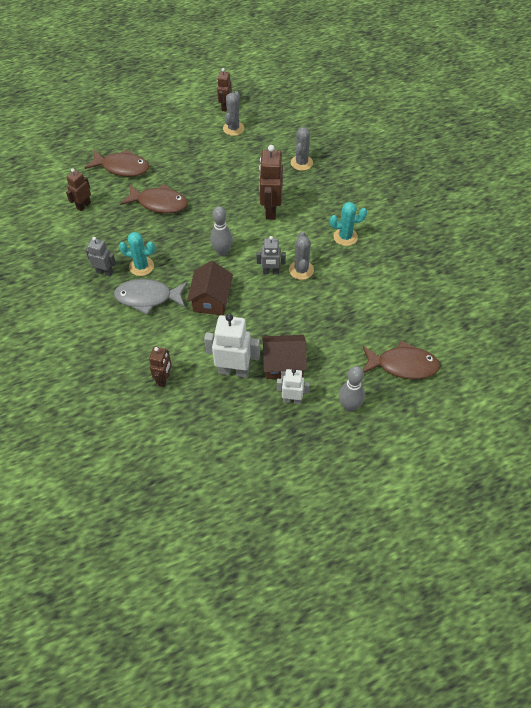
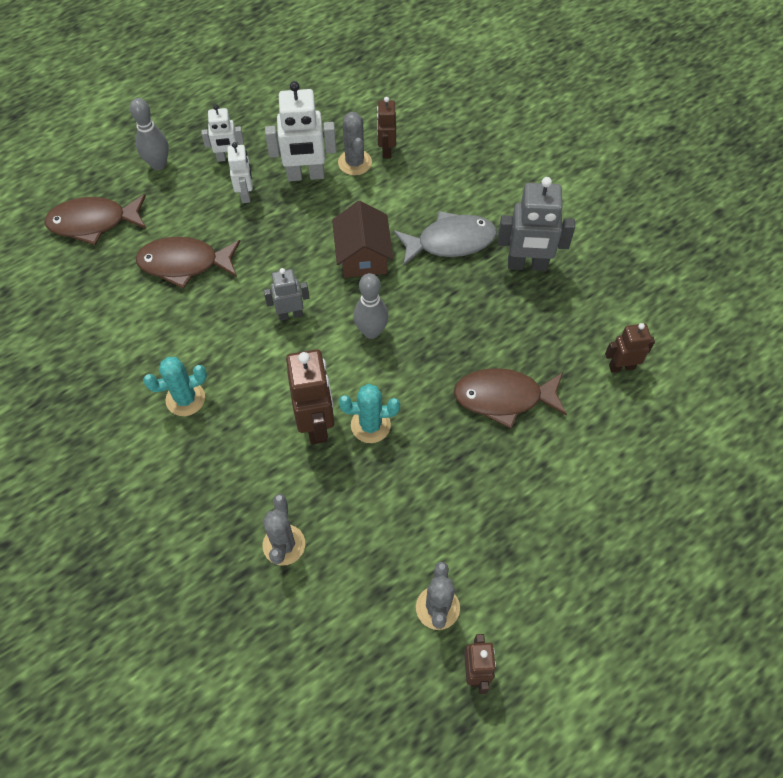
camera: 165 degrees right, 5 degrees up
brown robot [66,168,91,211] -> brown robot turned 120 degrees counterclockwise [605,323,655,373]
brown fish [84,149,150,177] -> brown fish moved to [135,237,240,289]
grey robot [86,237,116,277] -> grey robot [497,177,575,271], size x1.68
turquoise cactus [119,232,155,276] -> turquoise cactus moved to [339,384,400,443]
brown house [262,335,307,379] -> white robot [227,142,253,203]
grey cactus [289,231,314,280] -> grey cactus moved to [338,112,372,175]

